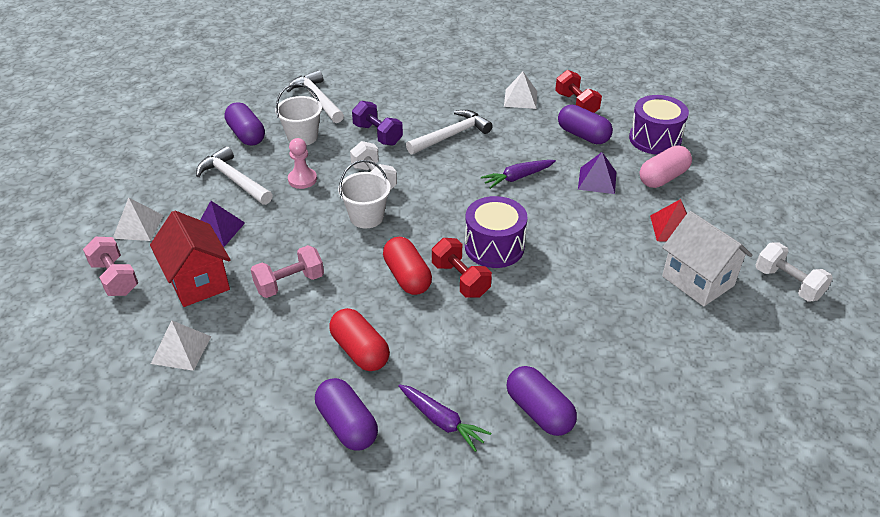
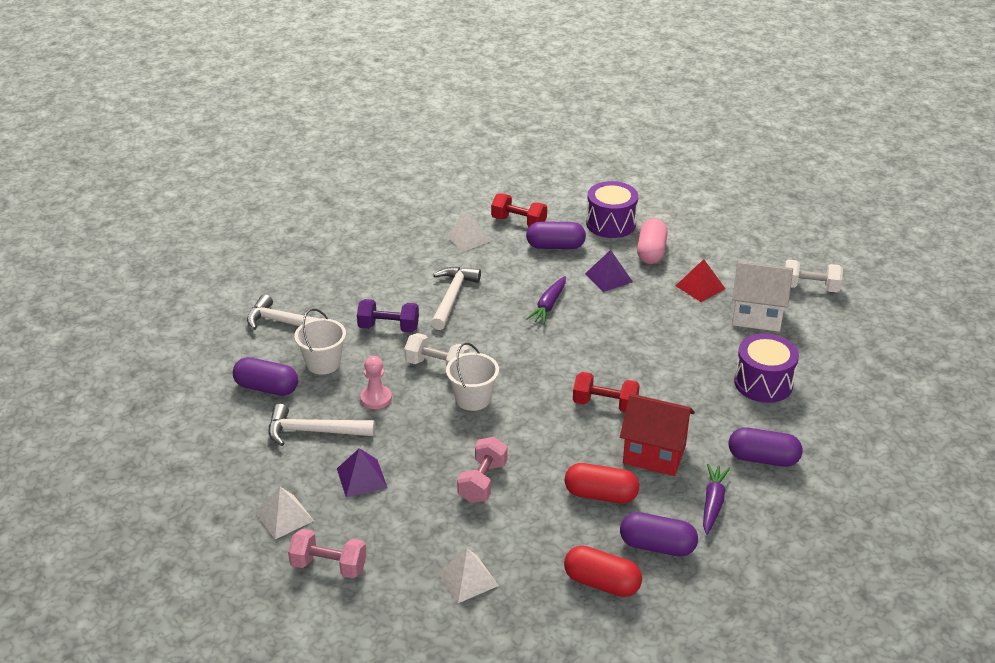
camera: 40 degrees left, 5 degrees down
red house [150,210,231,307] -> red house moved to [620,394,695,476]
red capsule [383,237,432,295] -> red capsule moved to [564,546,642,597]
purple carrot [398,384,491,452] -> purple carrot turned 75 degrees counterclockwise [703,464,730,535]
purple drum [465,196,528,268] -> purple drum moved to [734,333,799,403]

